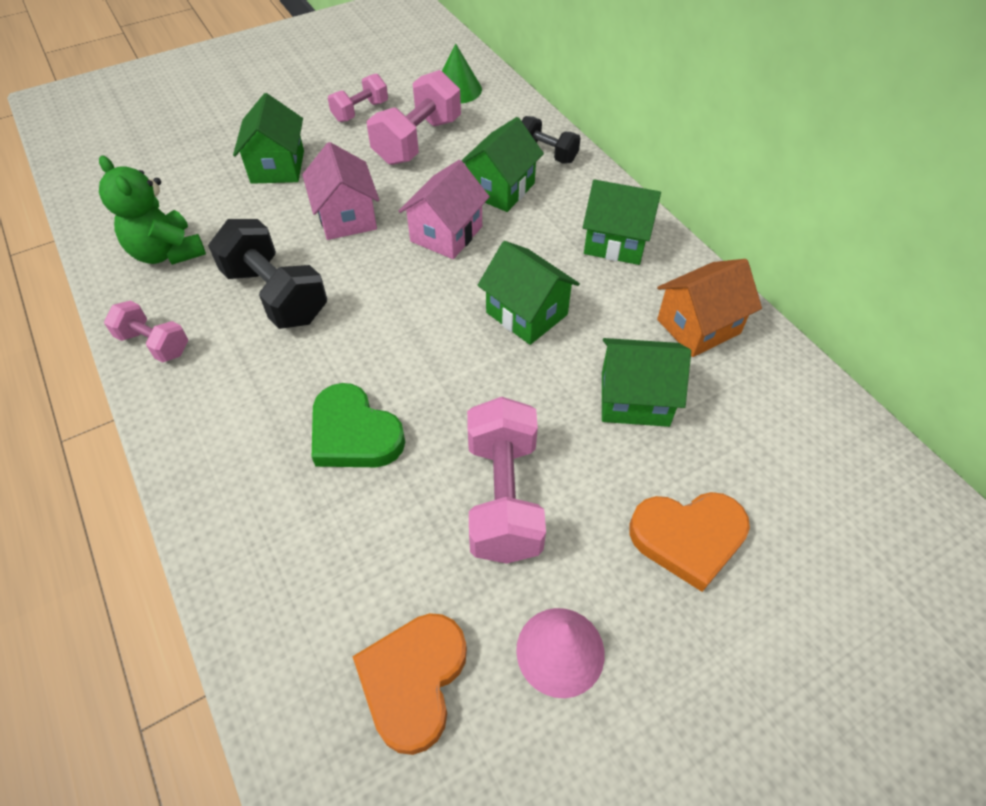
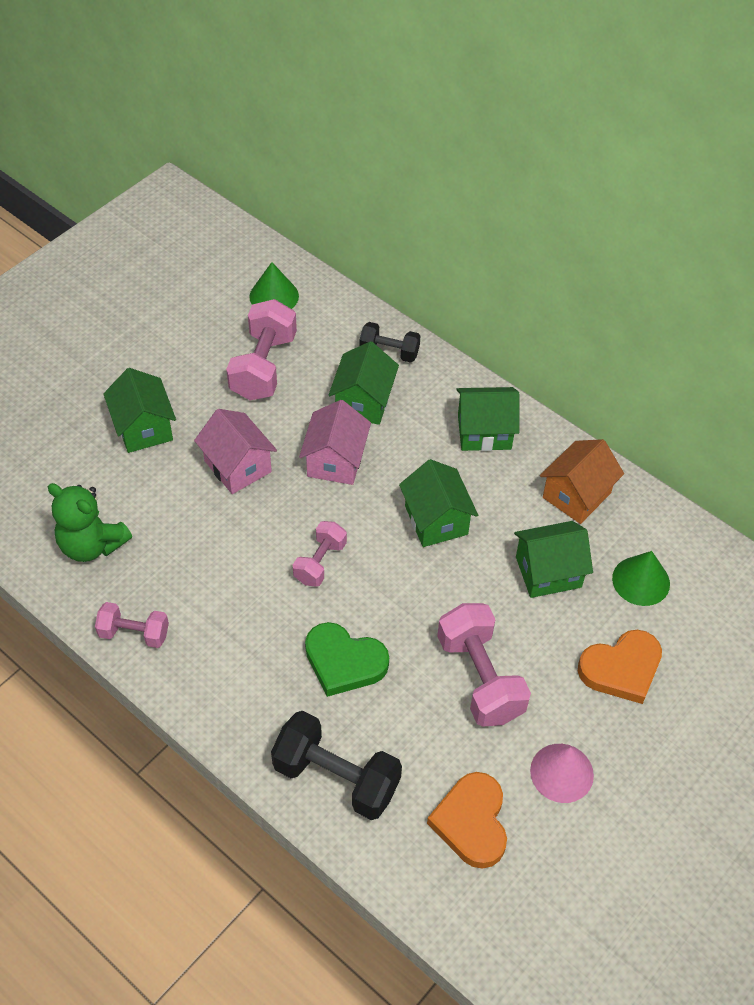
camera: 20 degrees left, 0 degrees up
black dumbbell [208,219,327,329] -> black dumbbell moved to [271,711,402,820]
pink dumbbell [328,73,388,122] -> pink dumbbell moved to [293,521,347,587]
green house [478,241,580,345] -> green house turned 45 degrees clockwise [399,459,478,547]
none -> green cone [612,551,670,606]

